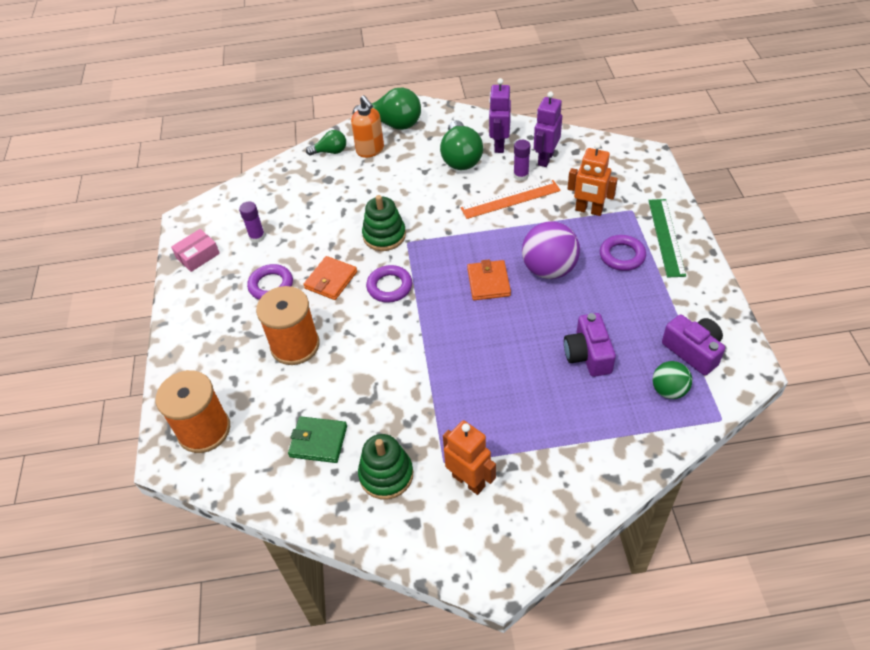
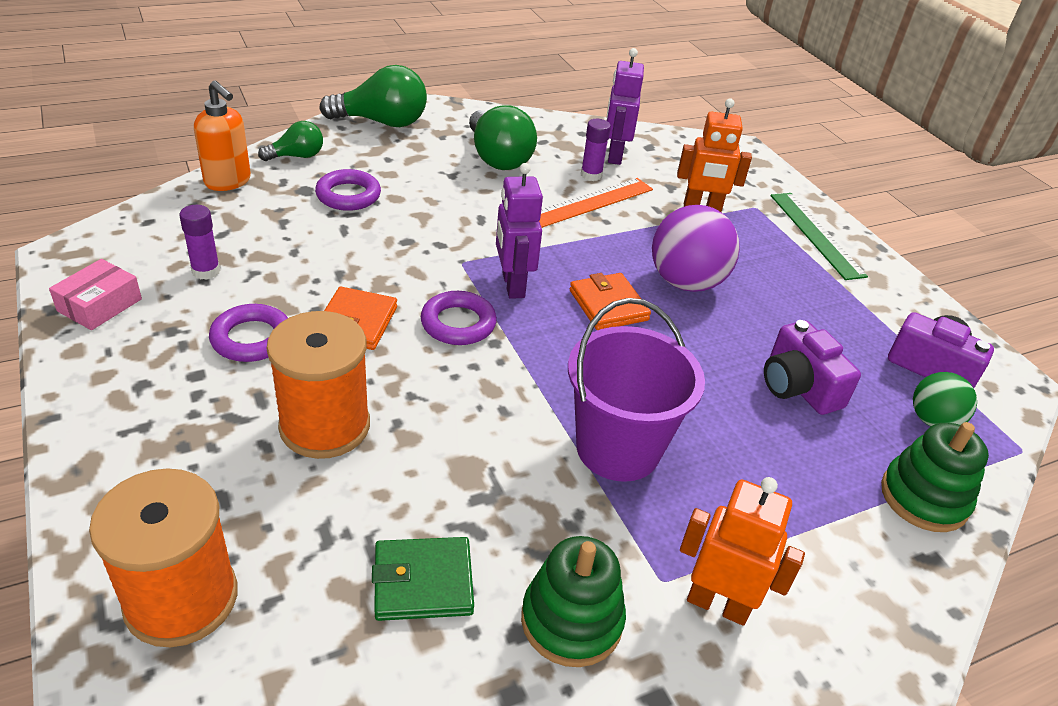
camera: 25 degrees left, 10 degrees down
orange soap dispenser [351,95,384,158] -> orange soap dispenser moved to [194,80,251,191]
green stacking toy [362,195,406,251] -> green stacking toy moved to [881,422,989,532]
purple robot [489,78,511,153] -> purple robot moved to [496,163,543,299]
purple ring [600,235,646,271] -> purple ring moved to [315,169,381,211]
none -> purple bucket [568,298,705,482]

